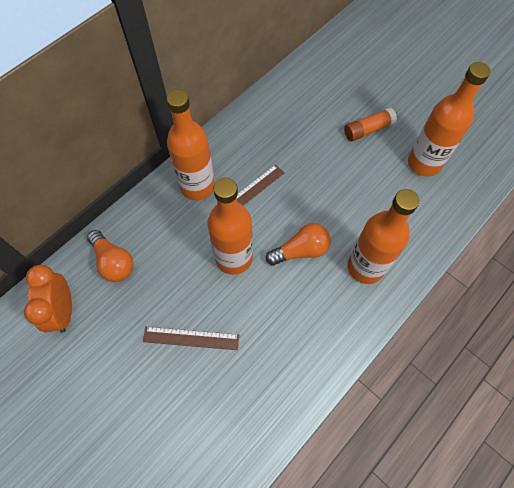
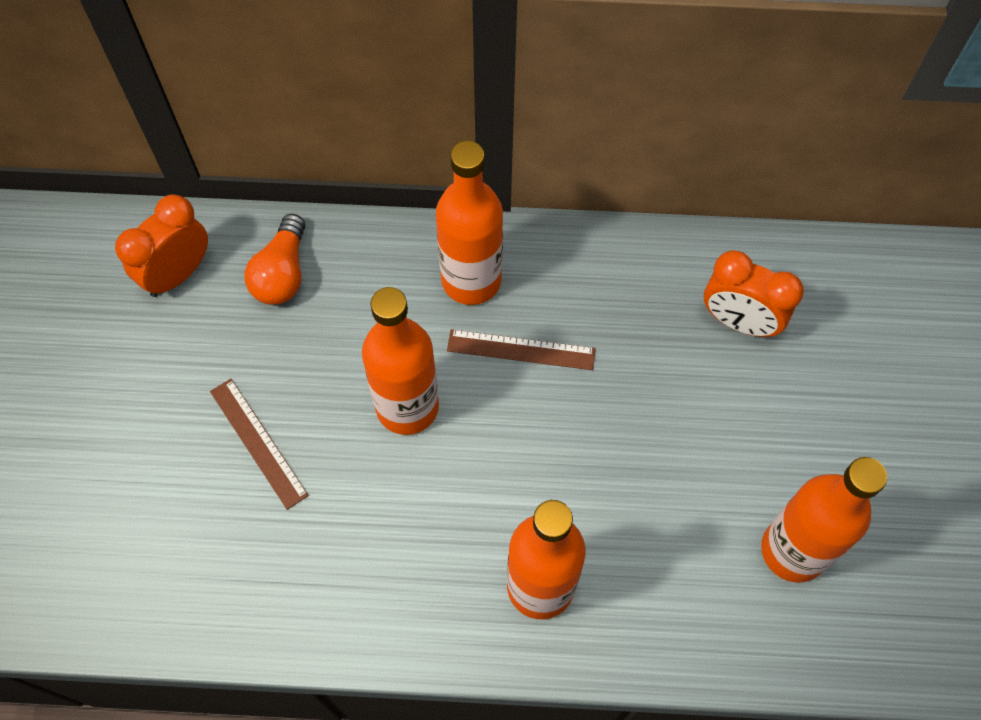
camera: 50 degrees right, 0 degrees up
orange light bulb [266,223,330,266] -> none
orange glue stick [344,108,397,141] -> none
none -> orange clock [704,250,804,337]

